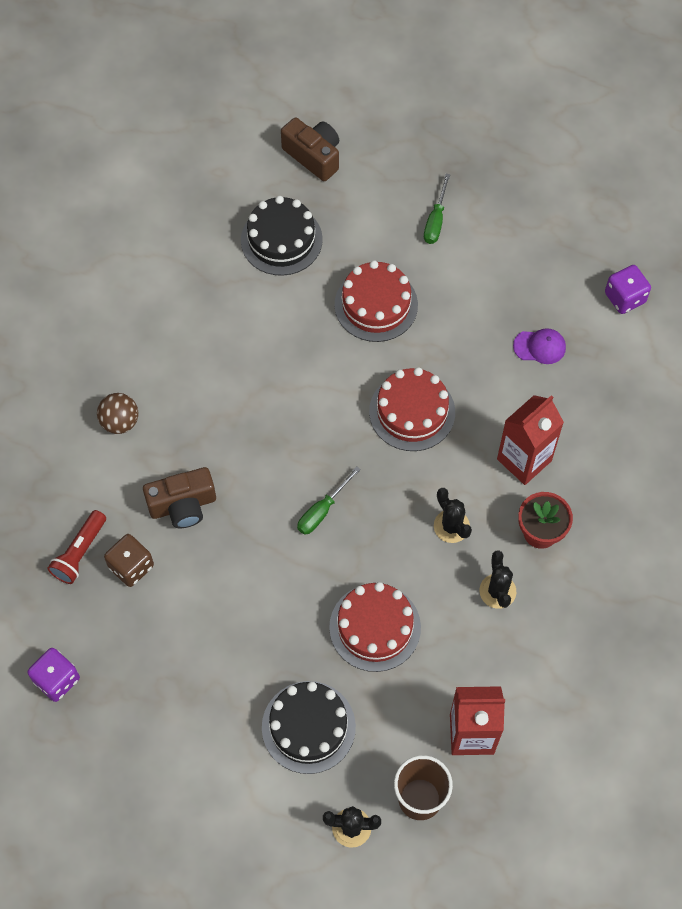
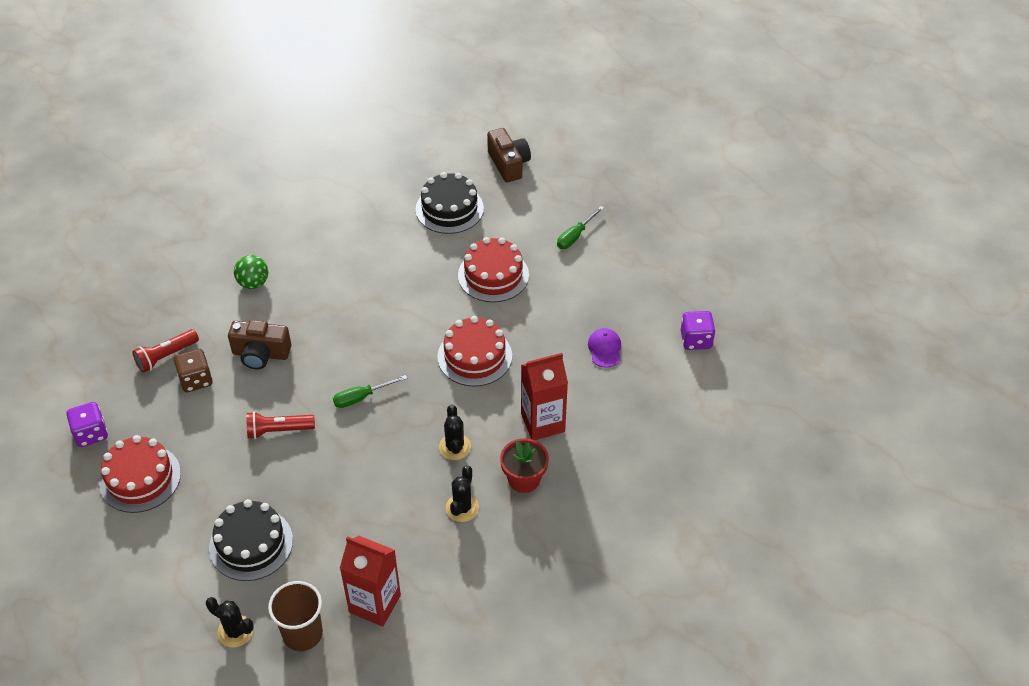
camera: 25 degrees right, 15 degrees down
brown ball [97,393,139,434] -> green ball [234,255,268,289]
red cake [329,582,421,672] -> red cake moved to [99,435,181,513]
purple cap [513,328,566,364] -> purple cap turned 120 degrees counterclockwise [588,328,621,368]
none -> red flashlight [246,411,315,439]

